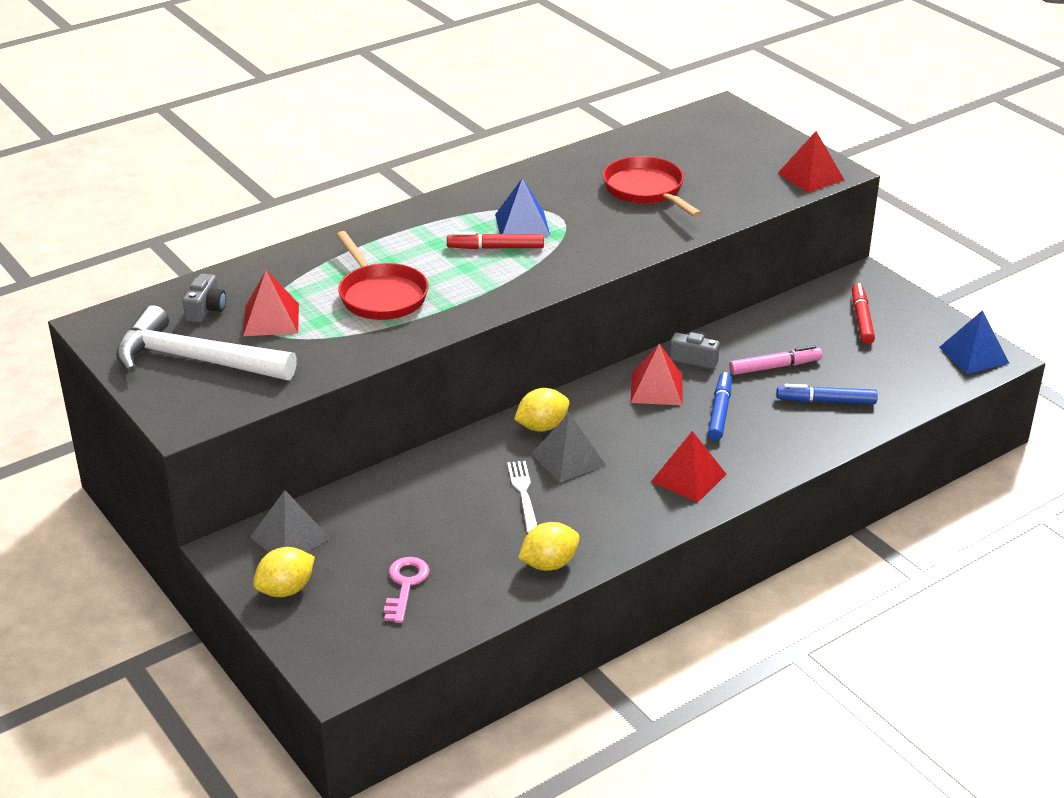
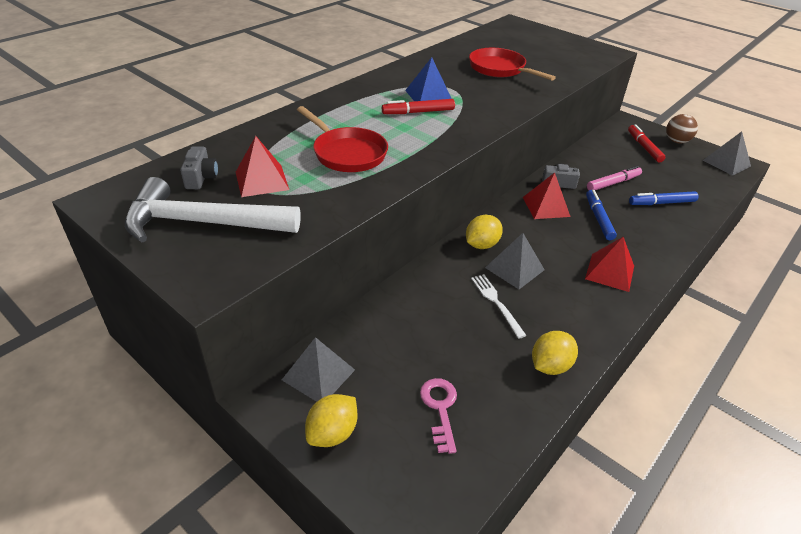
camera: 15 degrees left, 5 degrees up
red pyramid [778,131,844,193] -> none
blue pyramid [939,310,1009,374] -> grey pyramid [703,131,751,176]
none -> brown ball [666,114,698,144]

